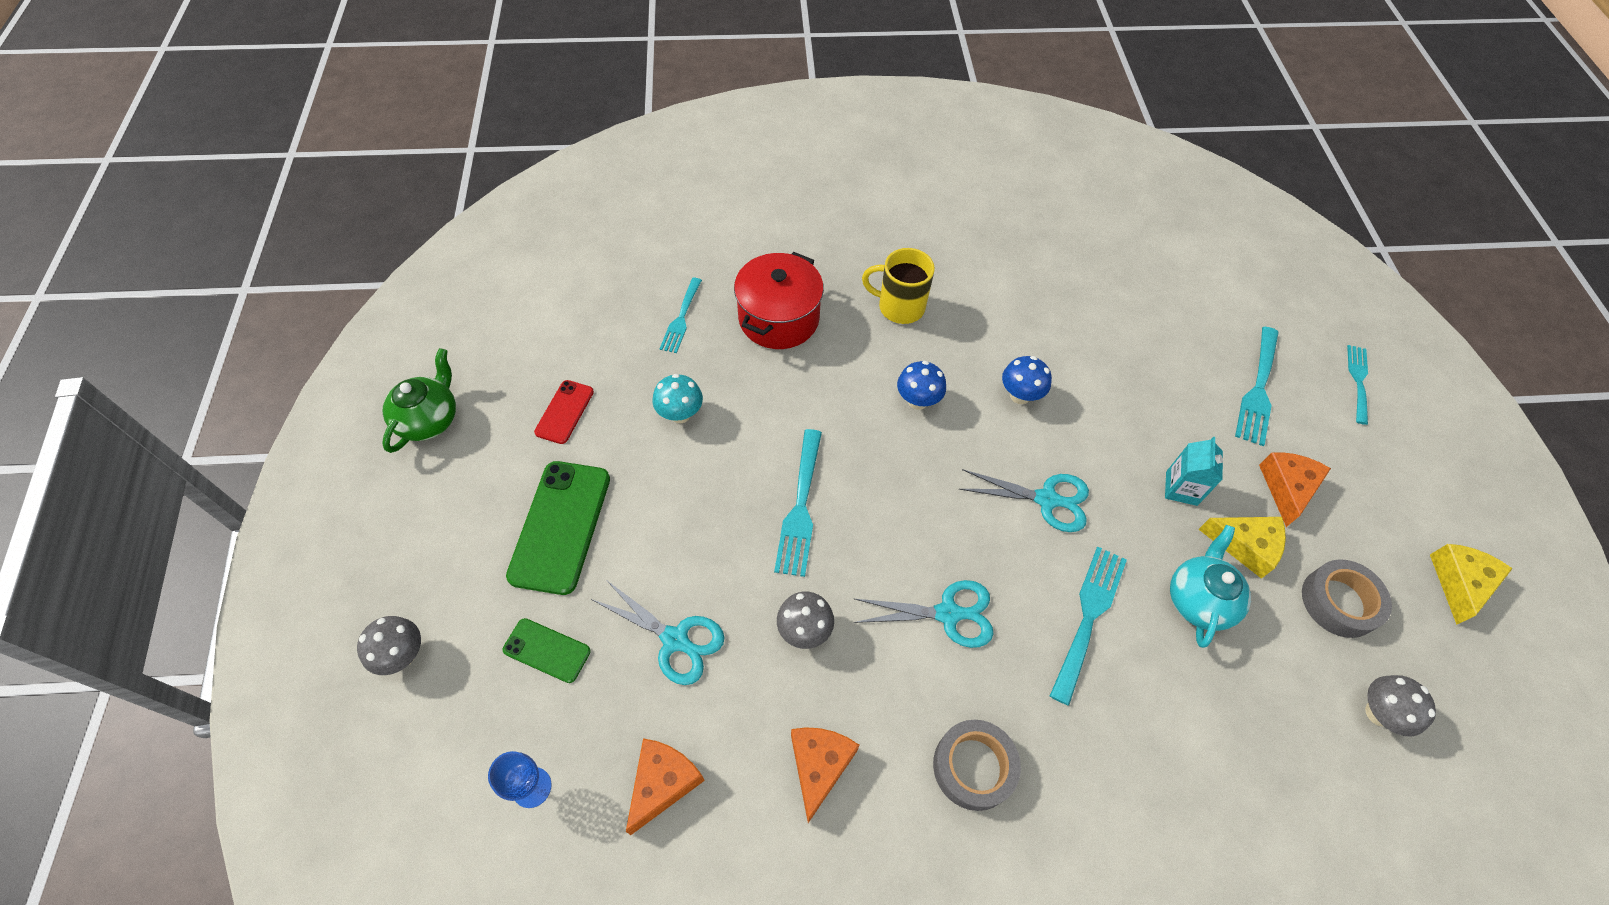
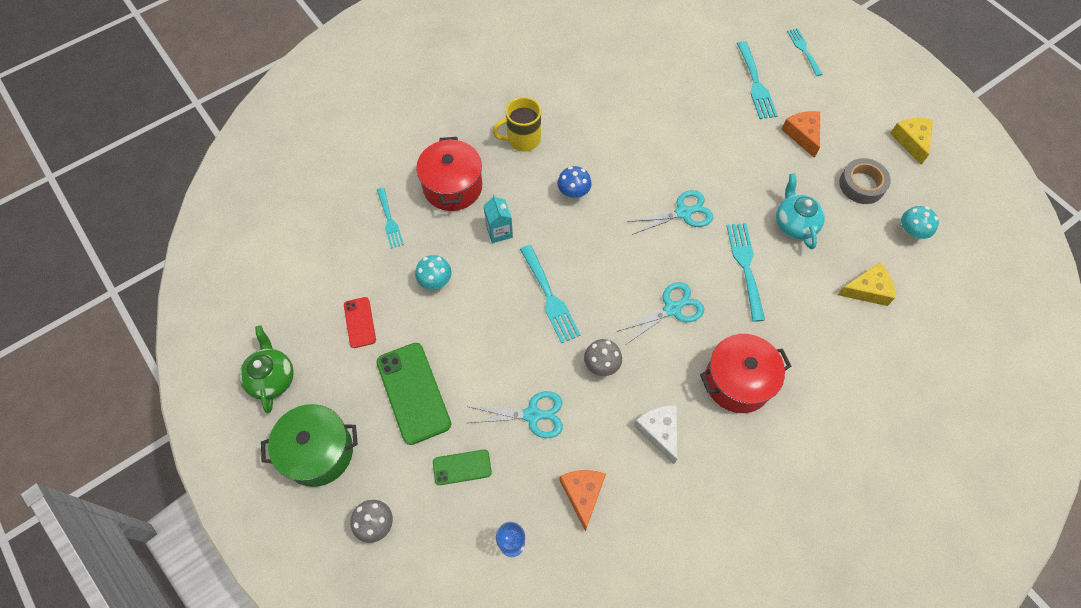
camera: 30 degrees left, 5 degrees up
orange cheese [791,727,859,823] -> white cheese [634,406,677,464]
grey tape [933,720,1021,811] -> red pot [700,334,791,413]
blue mushroom [1002,356,1052,404] -> none
turquoise carton [1165,437,1223,506] -> turquoise carton moved to [483,195,513,243]
yellow cheese [1198,517,1286,579] -> yellow cheese moved to [837,262,895,306]
grey mushroom [1365,675,1436,737] -> turquoise mushroom [901,206,939,240]
none -> green pot [261,404,358,487]

